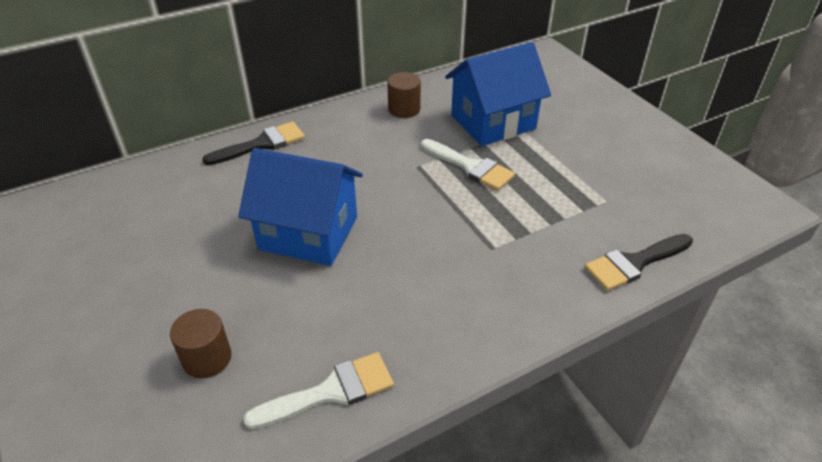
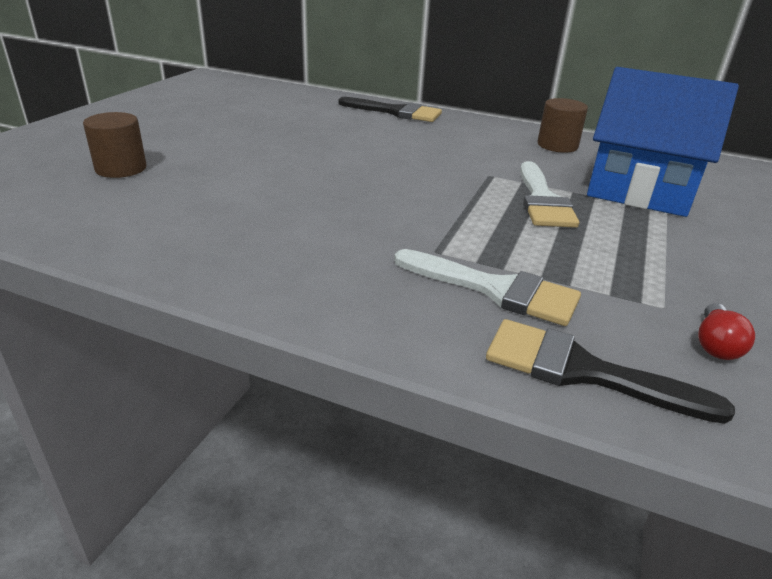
camera: 50 degrees right, 10 degrees down
blue house [238,148,363,266] -> none
white brush [243,352,394,429] -> white brush moved to [394,249,581,326]
none -> red light bulb [698,303,755,360]

